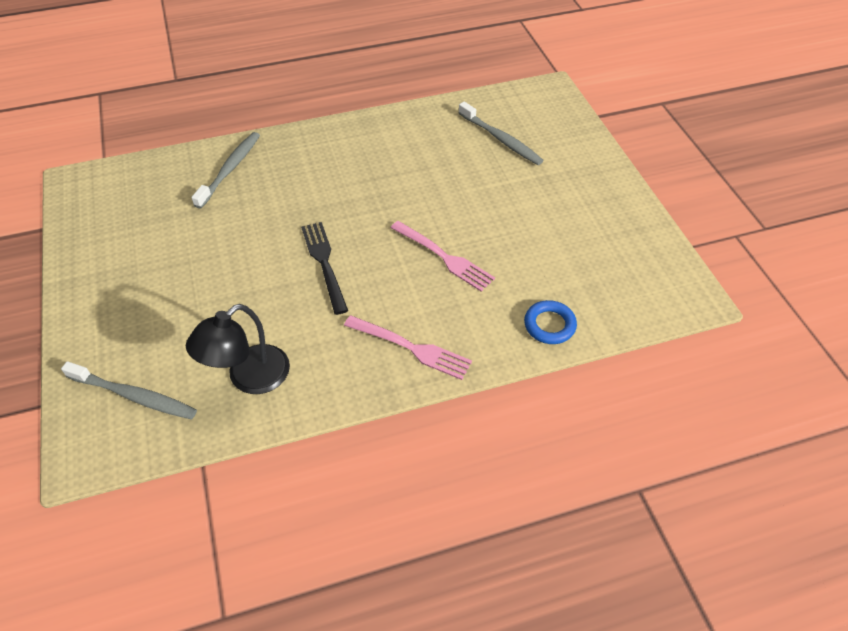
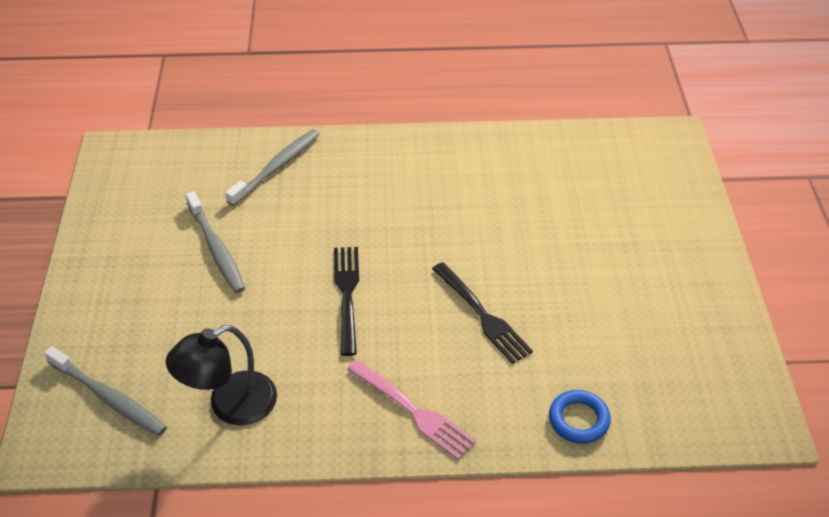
camera: 15 degrees right, 5 degrees down
pink fork [391,221,495,292] -> black fork [432,262,533,364]
grey toothbrush [459,102,544,165] -> grey toothbrush moved to [186,191,245,293]

